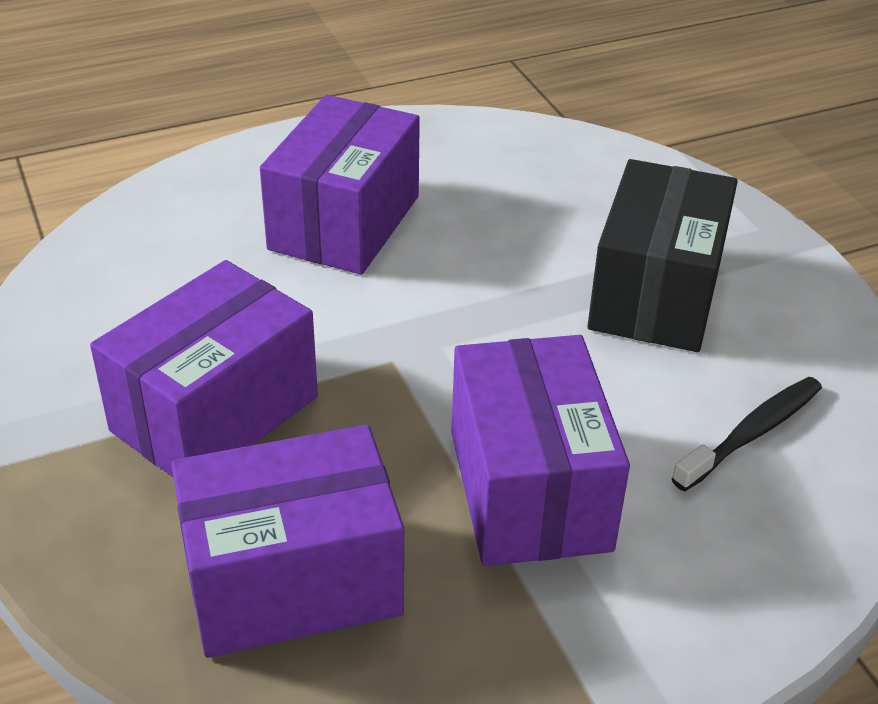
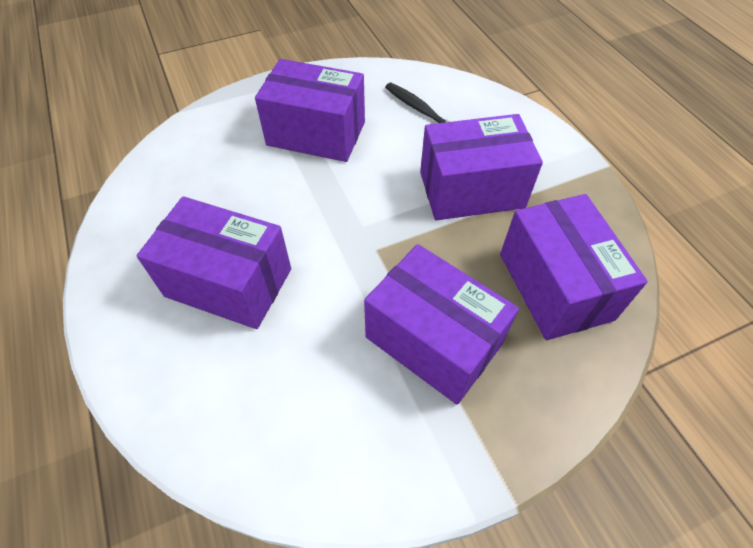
camera: 90 degrees left, 15 degrees up
black box [587,159,738,352] -> purple box [255,59,365,162]

